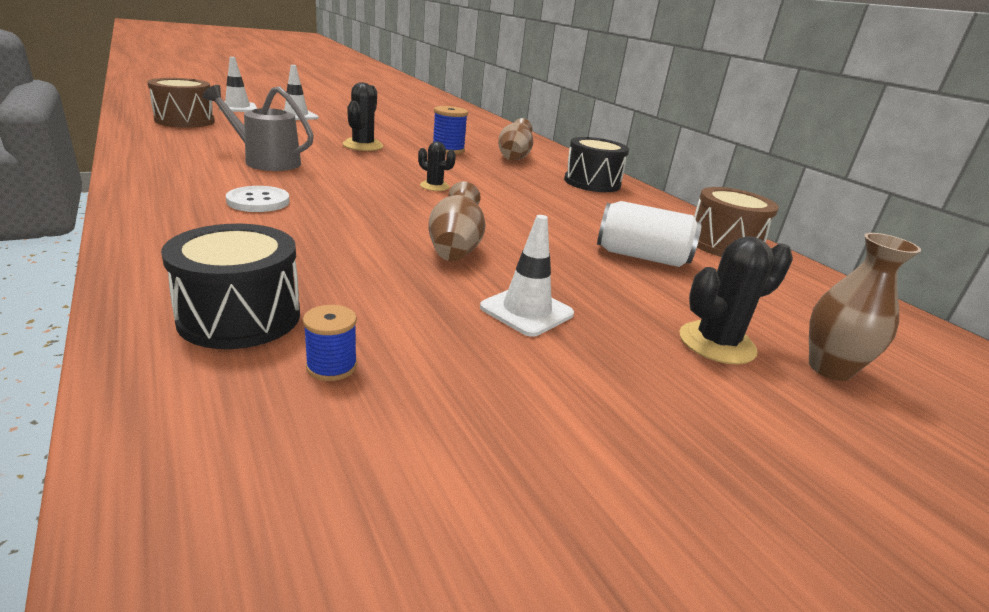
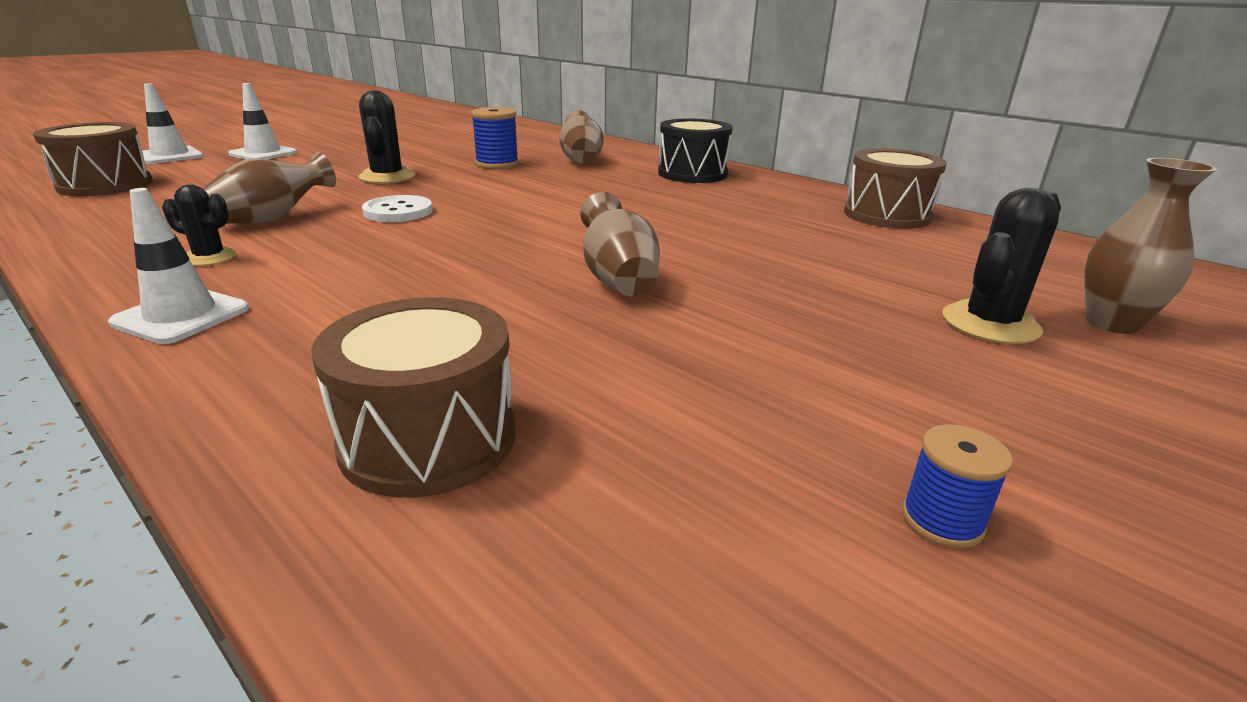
camera: 15 degrees left, 0 degrees up
black drum [161,224,300,349] -> brown drum [311,297,516,498]
grey watering can [203,85,314,171] -> brown vase [202,152,336,223]
white button [226,186,290,212] -> white button moved to [362,195,433,222]
blue spool [303,305,357,381] -> blue spool moved to [902,424,1013,549]
black cactus [418,142,456,191] -> black cactus moved to [162,184,237,266]
white traffic cone [480,215,574,337] -> white traffic cone moved to [108,188,249,344]
white can [597,201,702,267] -> none

